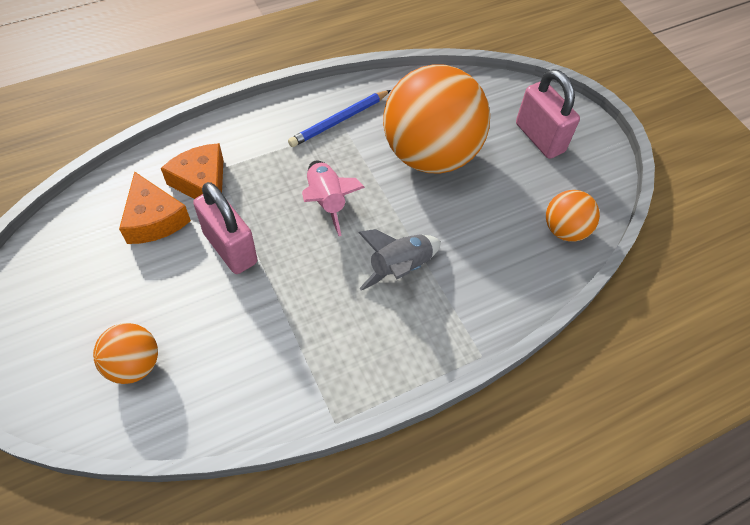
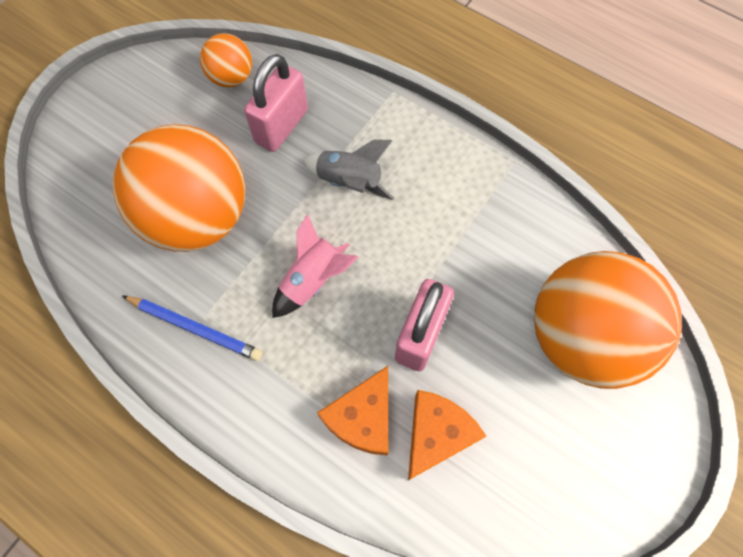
camera: 115 degrees left, 10 degrees up
orange ball [93,323,158,384] -> orange ball [534,251,682,389], size x2.12
pink padlock [516,69,580,159] -> pink padlock moved to [244,54,308,152]

